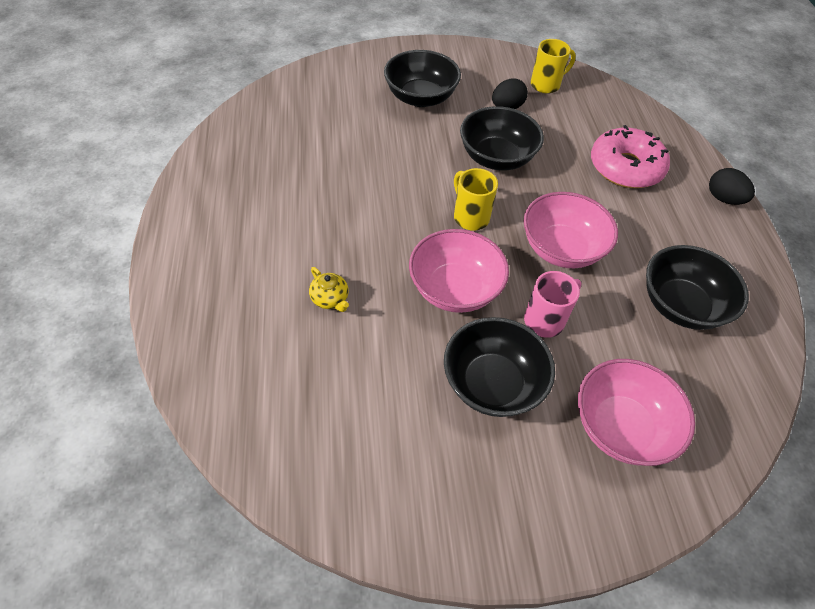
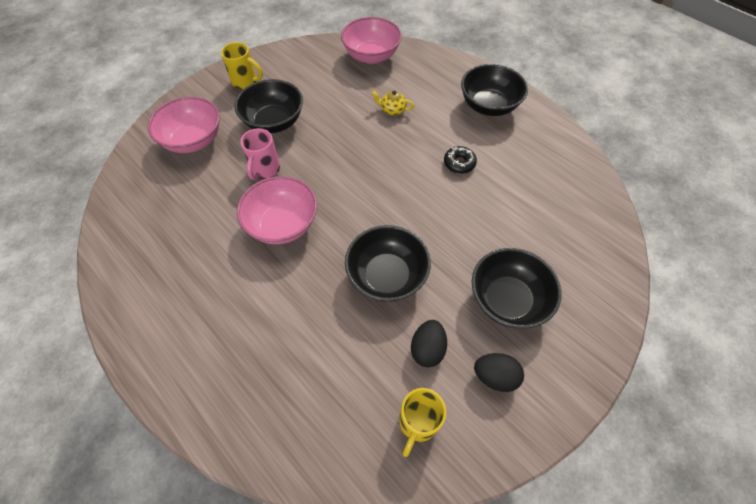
camera: 145 degrees right, 5 degrees up
pink bowl [409,229,509,313] -> pink bowl moved to [341,17,402,64]
yellow mug [454,168,498,231] -> yellow mug moved to [221,42,263,89]
pink donut [591,125,670,188] -> none
black bowl [646,245,749,330] -> black bowl moved to [461,64,528,116]
black egg [709,168,755,205] -> black egg moved to [474,353,524,392]
none -> black donut [444,146,477,174]

